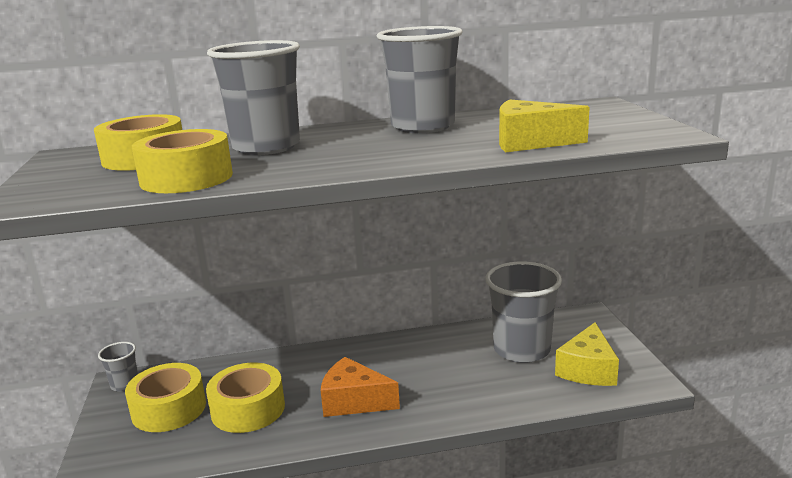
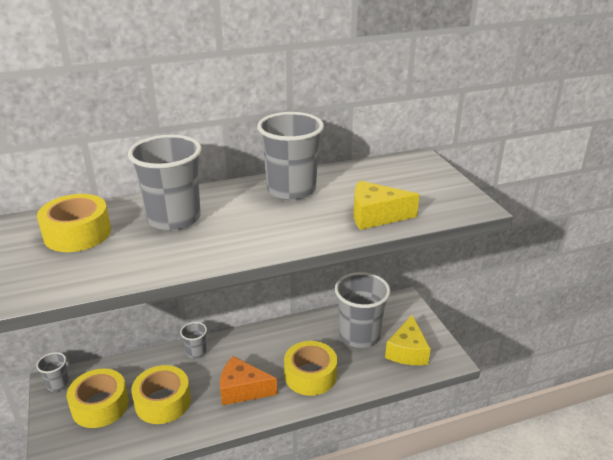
camera: 10 degrees left, 10 degrees up
yellow tape [132,129,233,193] -> yellow tape moved to [284,341,337,396]
none -> grey cup [180,322,207,359]

